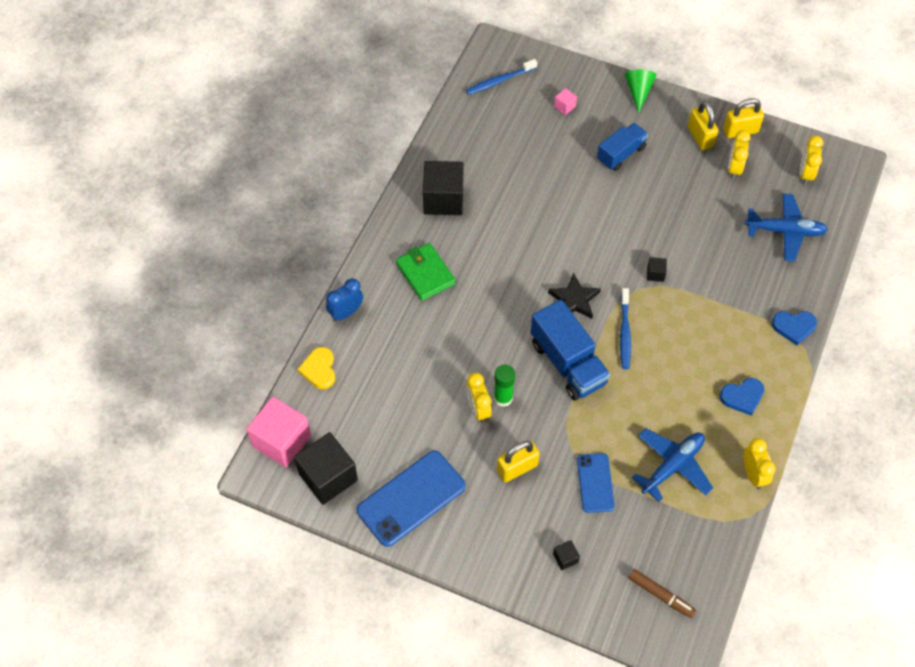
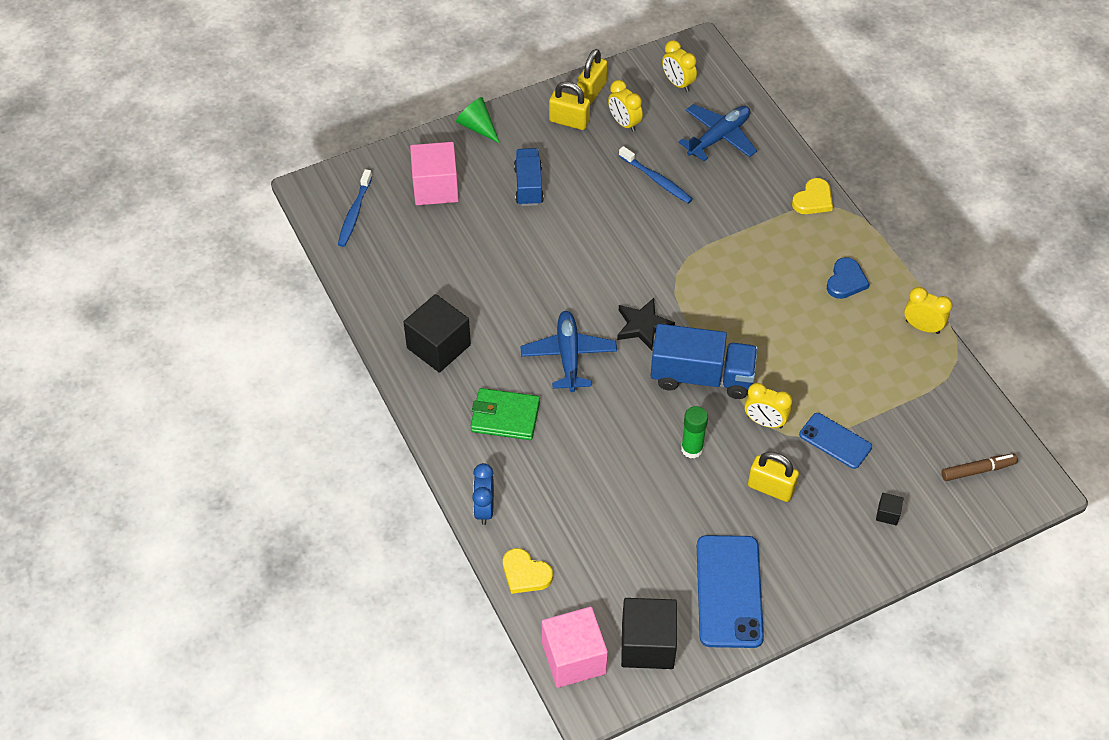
camera: 50 degrees left, 5 degrees down
yellow clock [466,373,492,423] -> yellow clock moved to [745,383,792,428]
yellow padlock [497,441,540,482] -> yellow padlock turned 75 degrees counterclockwise [748,452,799,502]
pink cube [554,88,577,115] -> pink cube [410,142,459,205], size x2.32
blue toothbrush [620,288,631,369] -> blue toothbrush moved to [619,146,693,204]
blue plane [632,428,713,502] -> blue plane moved to [520,311,617,392]
black cube [647,257,667,282] -> none
blue heart [772,311,817,346] -> yellow heart [792,178,833,214]

